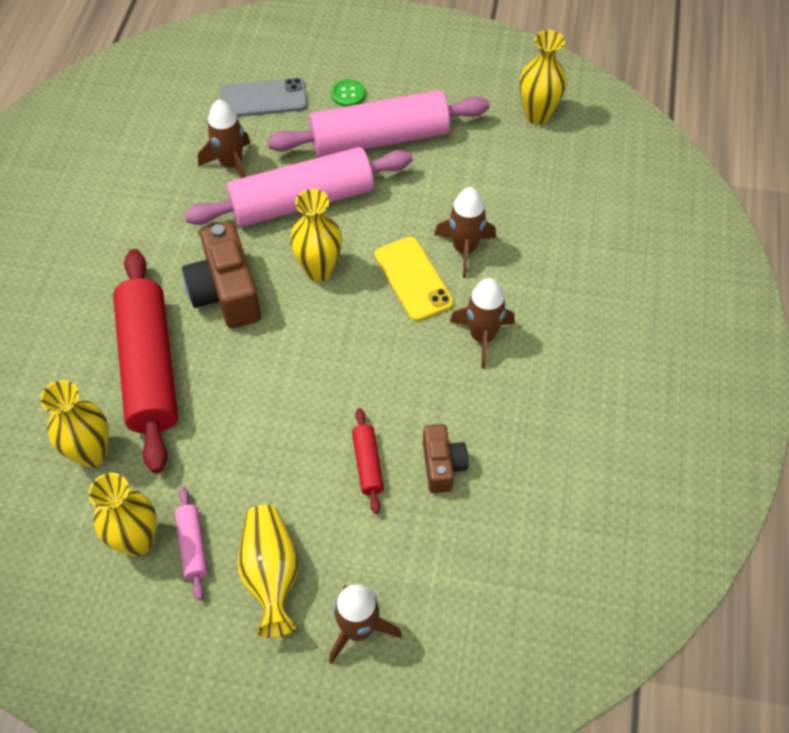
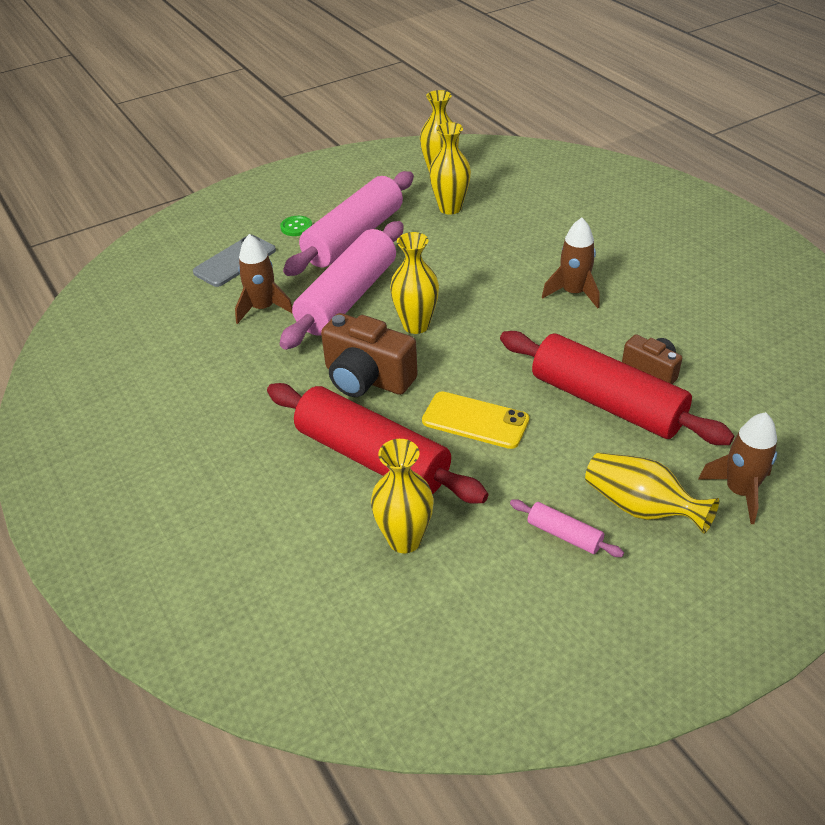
camera: 40 degrees left, 15 degrees down
yellow vase [88,473,157,556] -> yellow vase moved to [429,122,471,215]
red rolling pin [352,408,384,514] -> red rolling pin [500,331,734,445], size x2.36
yellow phone [375,237,454,321] -> yellow phone moved to [422,391,529,449]
brown rocket [434,187,496,278] -> none

